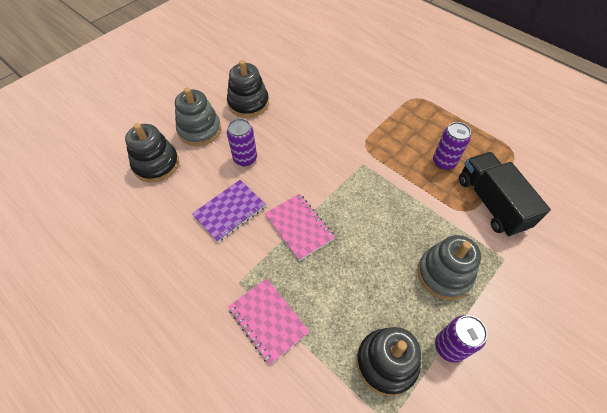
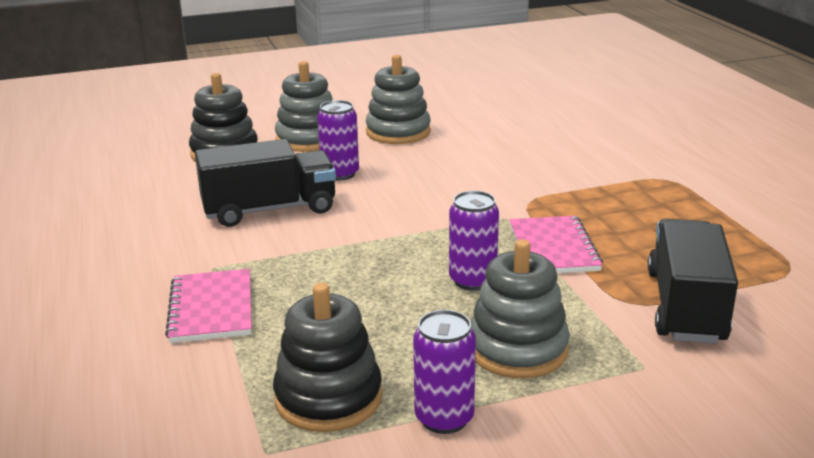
camera: 30 degrees right, 30 degrees down
purple notebook [192,180,266,242] -> black truck [195,139,336,227]
black stacking toy [227,60,269,118] -> grey stacking toy [366,55,431,144]
pink notebook [265,194,335,261] -> pink notebook moved to [510,216,603,273]
purple can [433,122,471,170] -> purple can moved to [449,191,499,291]

